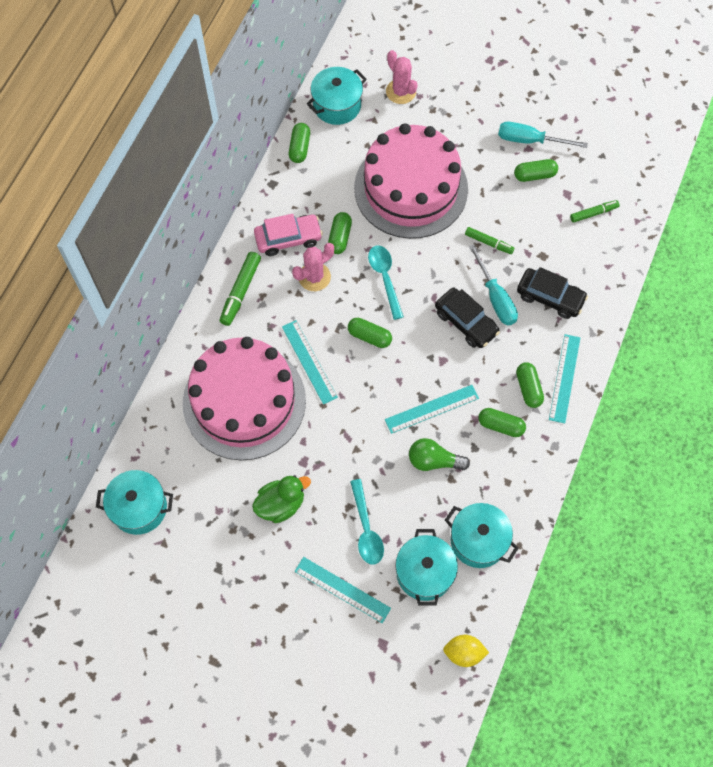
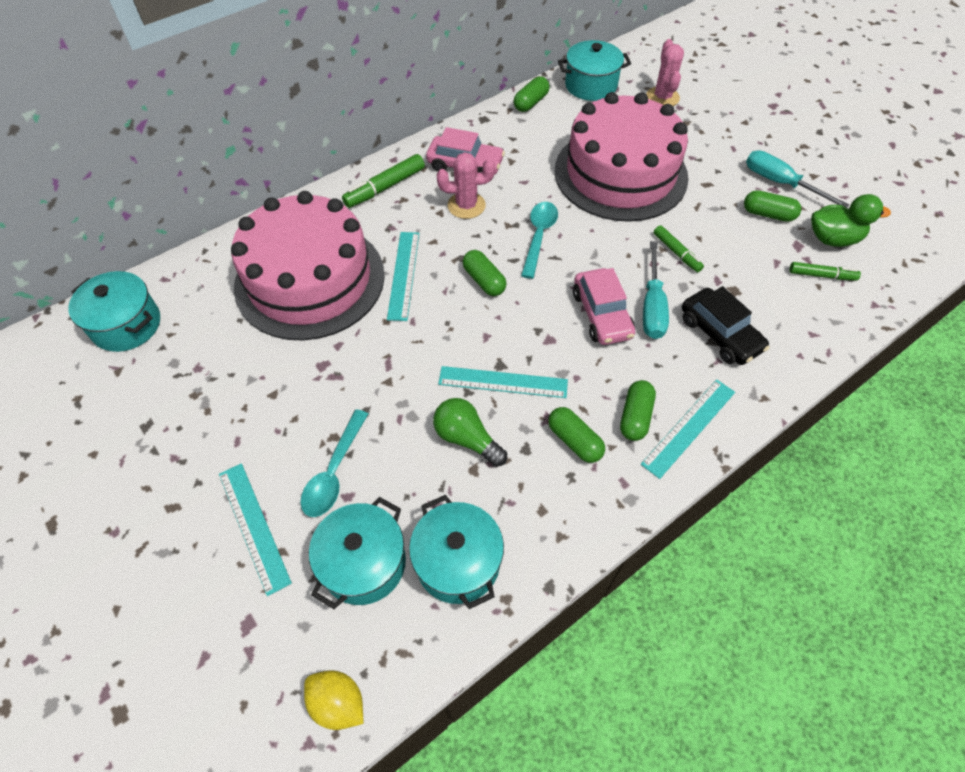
camera: 30 degrees right, 10 degrees down
green duck [252,475,311,523] -> green duck moved to [811,194,891,247]
green capsule [328,212,352,254] -> none
black car [435,288,500,348] -> pink car [573,268,635,345]

